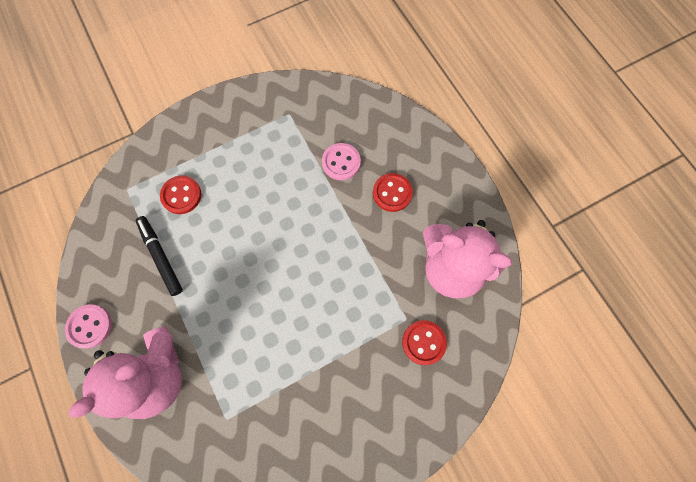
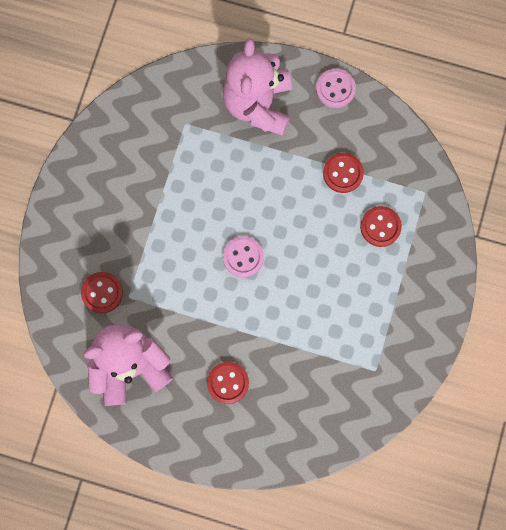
camera: 135 degrees right, 5 degrees up
black marker [136,216,183,296] -> red button [323,153,364,193]
pink button [322,143,361,181] -> pink button moved to [223,236,264,277]

